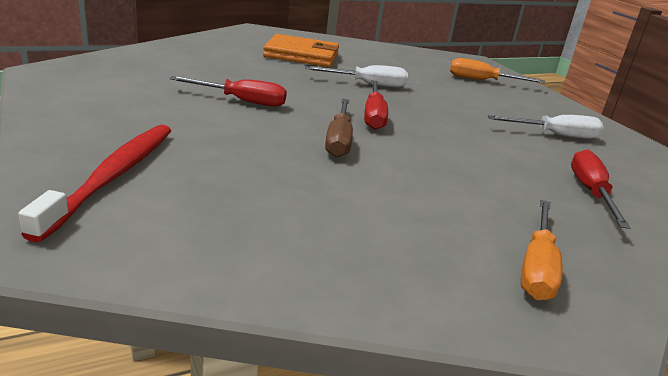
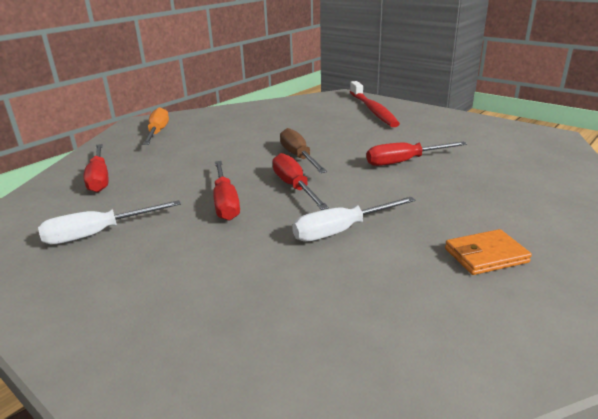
camera: 160 degrees right, 0 degrees up
orange wallet [263,34,339,67] -> orange wallet [445,229,532,275], size x0.59
orange screwdriver [450,58,545,83] -> none
none -> red screwdriver [213,161,240,221]

